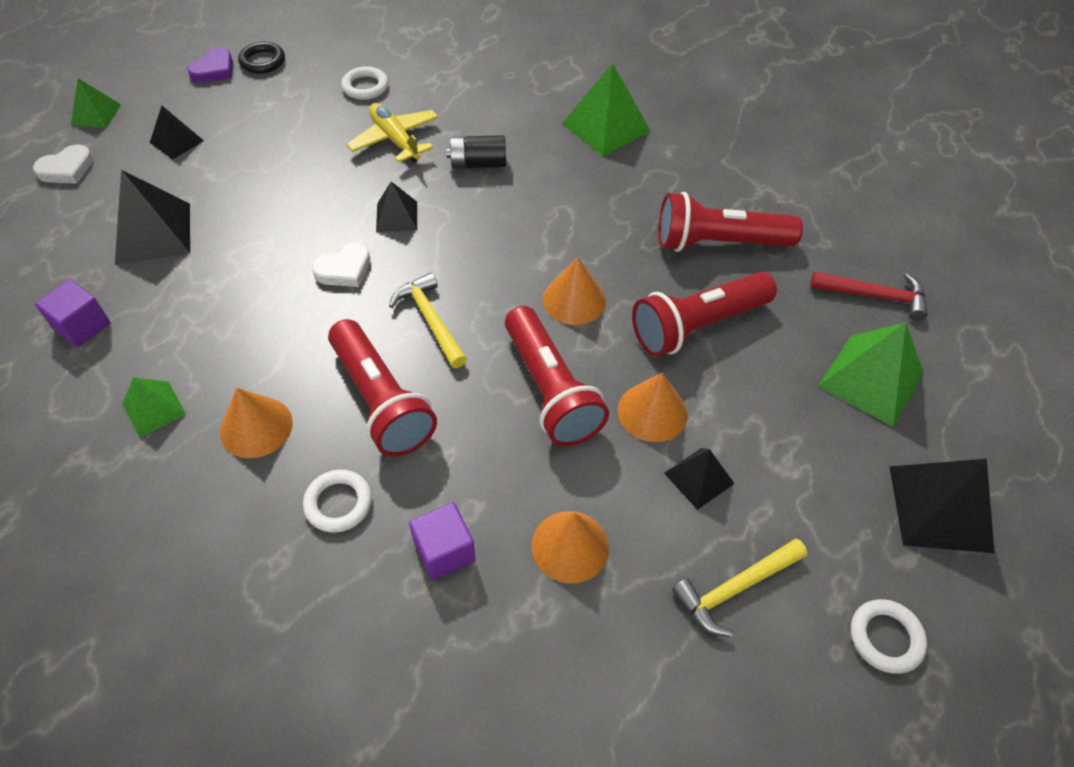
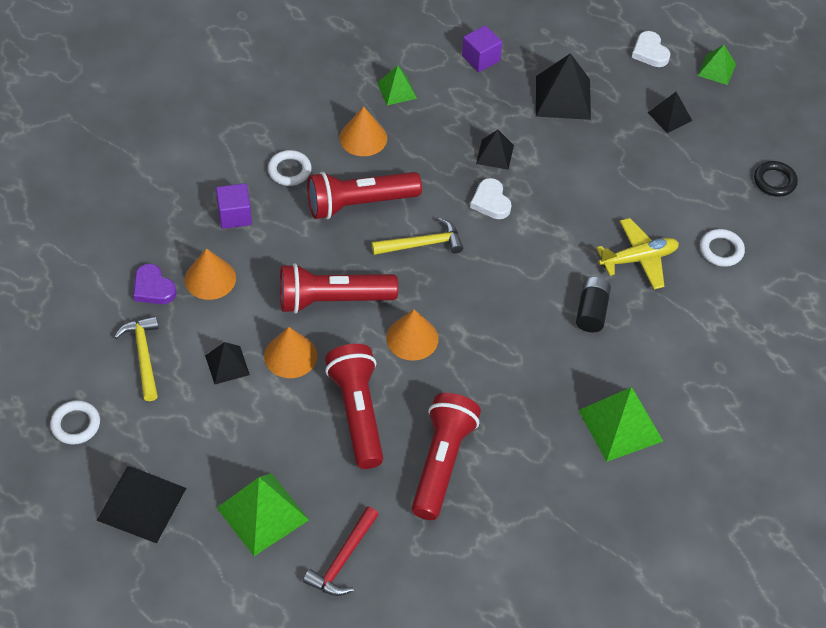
camera: 105 degrees right, 0 degrees up
purple heart [187,47,233,83] -> purple heart moved to [133,264,176,304]
black pyramid [376,181,417,232] -> black pyramid moved to [476,130,514,170]

